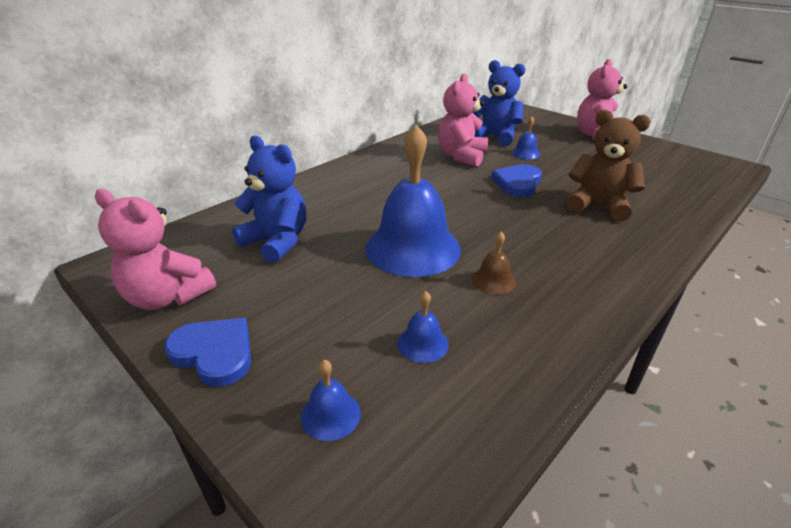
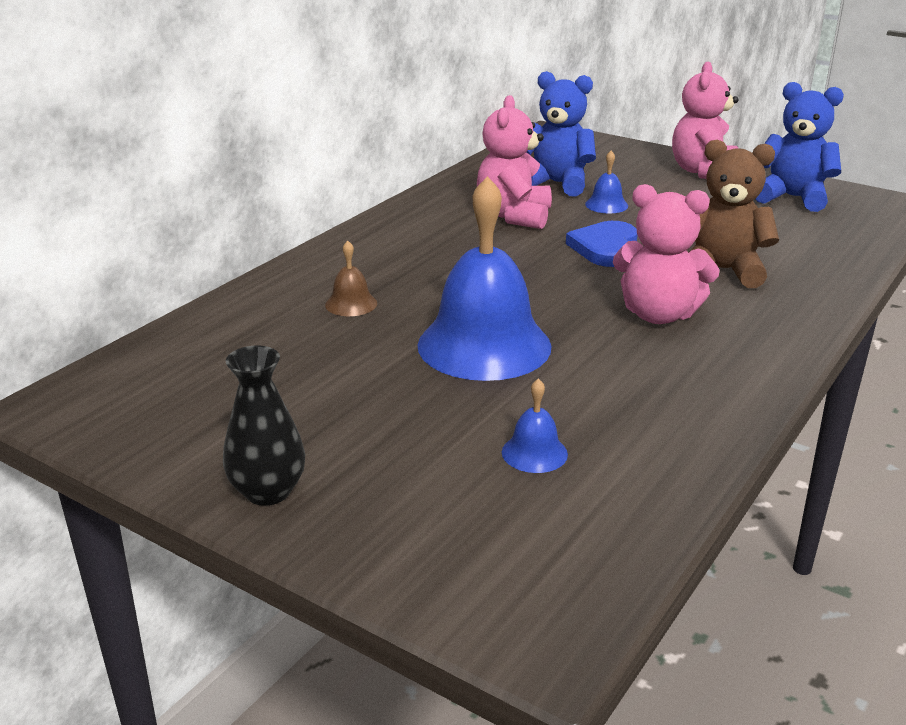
camera: 10 degrees left, 5 degrees down
pink teddy bear [95,189,216,310] -> pink teddy bear moved to [613,184,720,324]
blue heart [164,318,251,387] -> black vase [223,345,305,506]
blue teddy bear [232,136,306,263] -> blue teddy bear moved to [756,82,844,212]
blue bell [301,360,361,441] -> none
brown bell [472,232,516,295] -> brown bell moved to [325,241,377,316]

